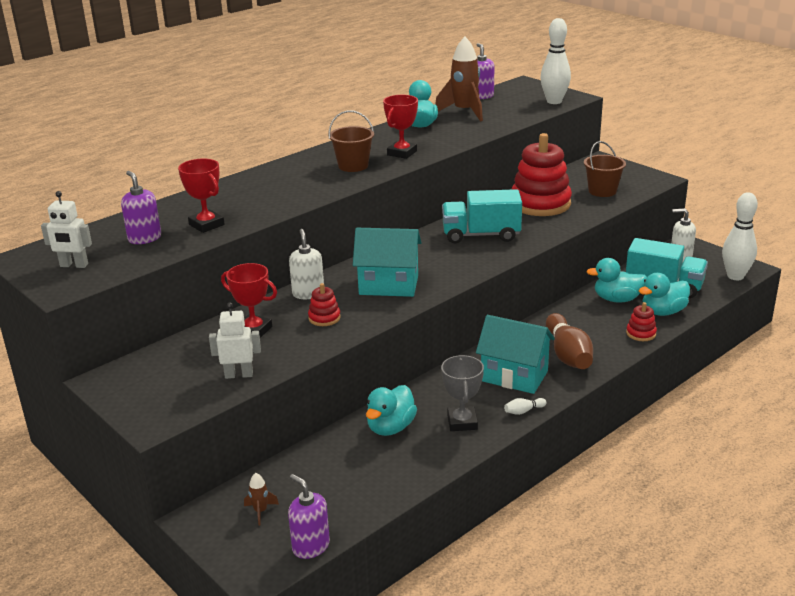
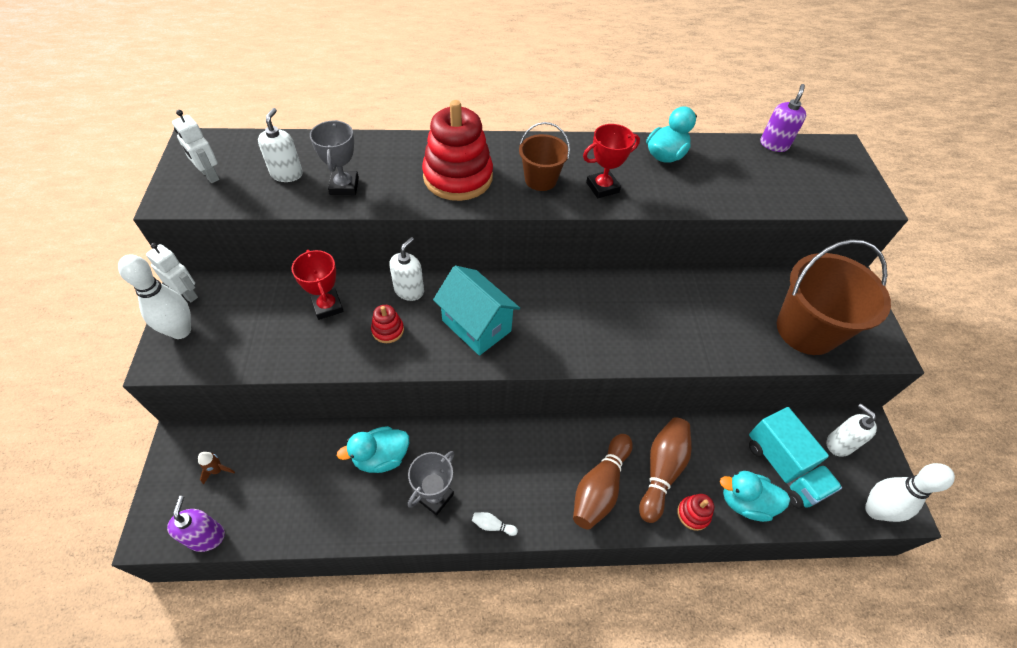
camera: 35 degrees right, 25 degrees up
purple soap dispenser [121,171,161,244] -> white soap dispenser [258,108,303,182]
red trophy [178,159,225,233] -> grey trophy [310,120,359,195]
white robot [209,303,261,379] -> white robot moved to [146,243,198,302]
brown rocket [435,37,483,122] -> none
turquoise truck [442,189,522,244] -> none
turquoise house [476,315,555,394] -> none
red stacking toy [511,133,572,216] -> red stacking toy moved to [422,100,493,201]
white bowling pin [540,18,571,104] -> white bowling pin moved to [118,254,191,339]
brown bucket [584,141,626,197] -> brown bucket [777,239,891,355], size x1.81
turquoise duck [586,258,647,303] -> none
none -> brown bowling pin [639,417,692,523]

